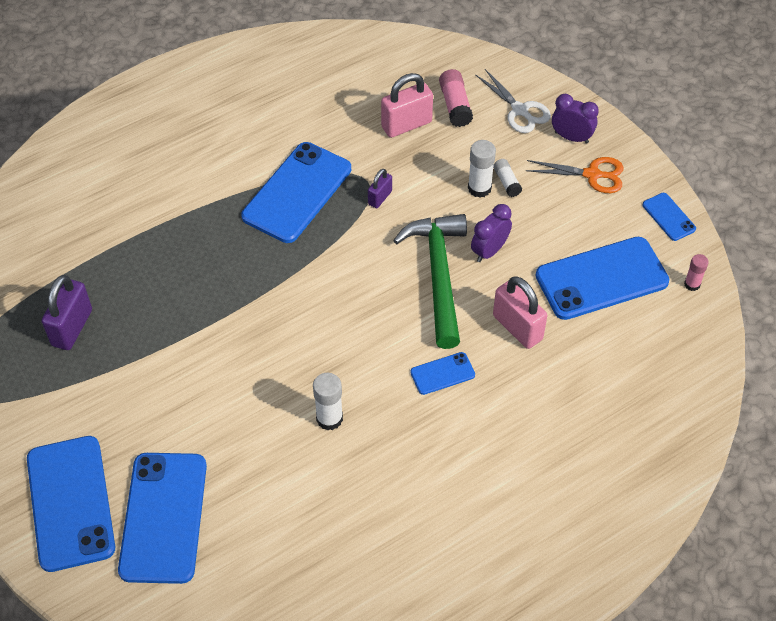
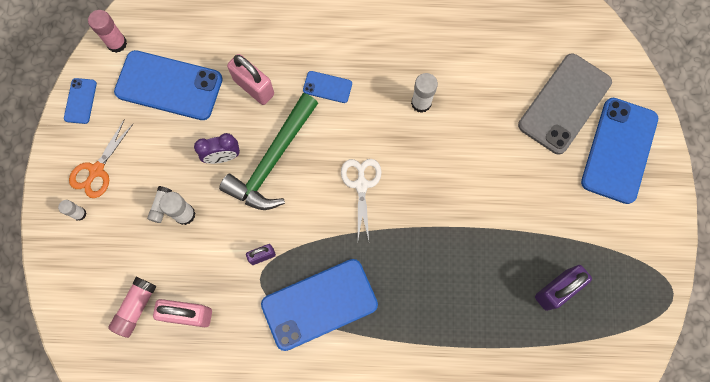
camera: 145 degrees left, 20 degrees up
blue phone [118,453,207,584] -> grey phone [518,53,612,154]
white scissors [475,69,551,133] -> white scissors moved to [341,159,382,241]
pink padlock [493,276,547,349] -> pink padlock turned 45 degrees counterclockwise [227,54,274,105]
orange scissors [526,157,624,193] -> orange scissors turned 105 degrees counterclockwise [69,119,133,198]
purple clock [552,94,599,144] -> white glue stick [58,200,87,221]
pink glue stick [684,254,709,291] -> pink glue stick [88,10,127,53], size x1.56

